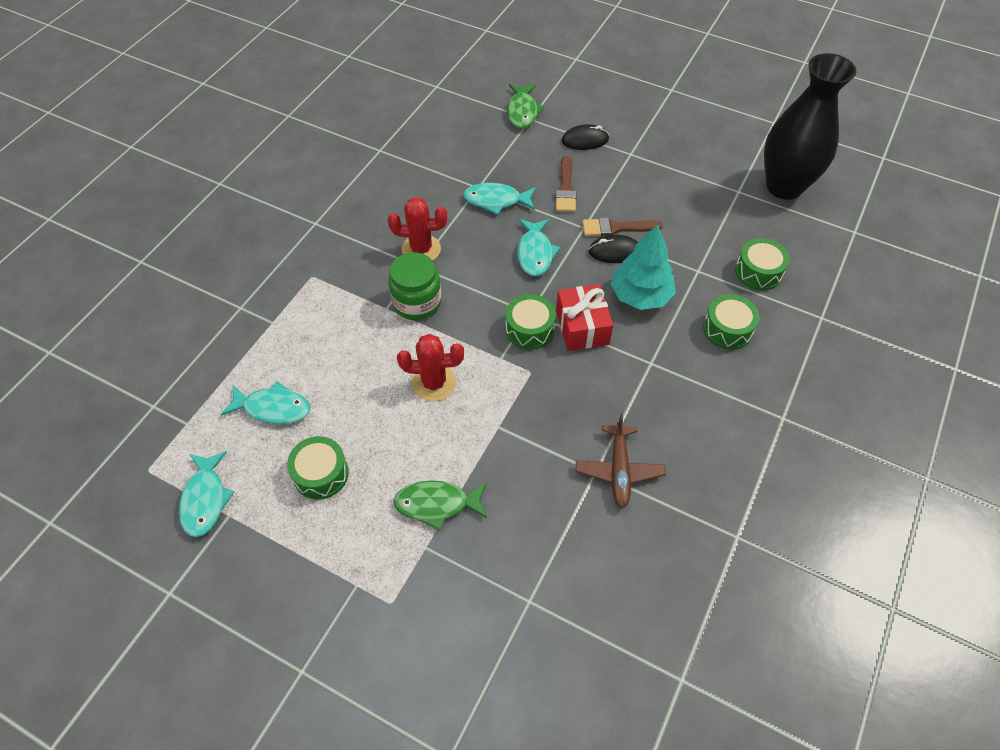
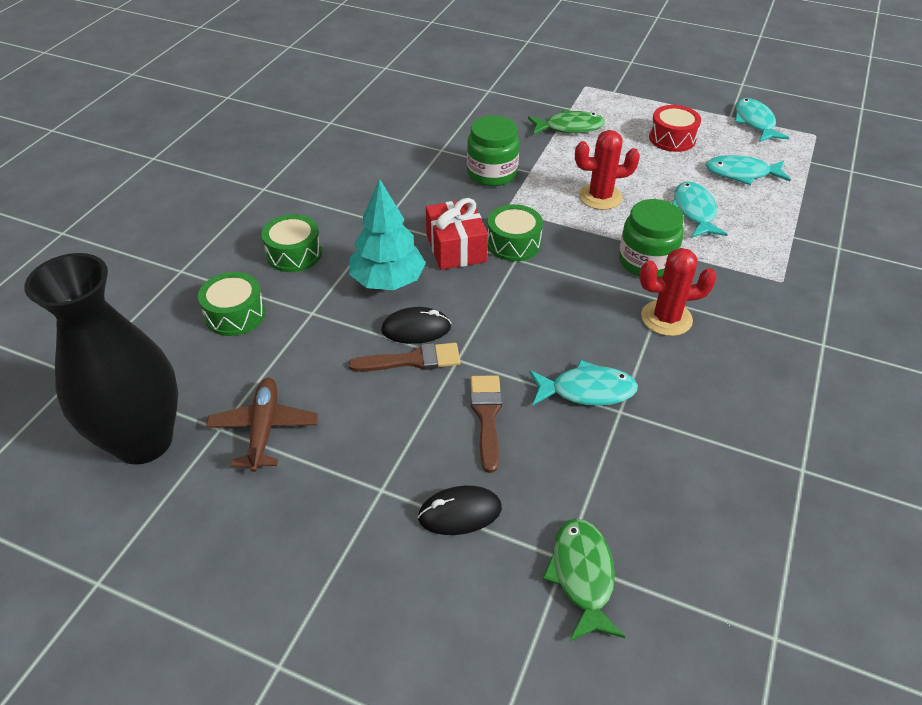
camera: 175 degrees right, 10 degrees down
green drum [287,436,349,500] -> red drum [649,105,701,152]
turquoise fish [517,219,560,276] -> turquoise fish moved to [672,182,728,237]
brown plane [576,414,666,508] -> brown plane moved to [206,378,318,472]
none -> green jar [467,116,519,186]

